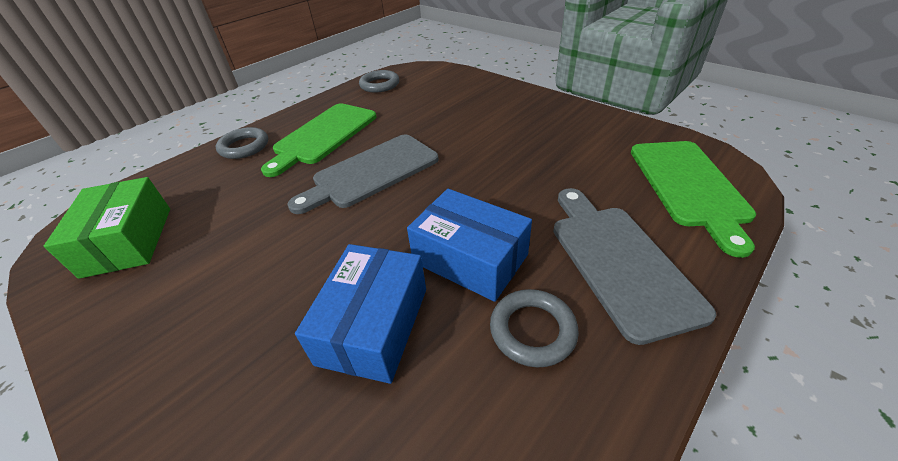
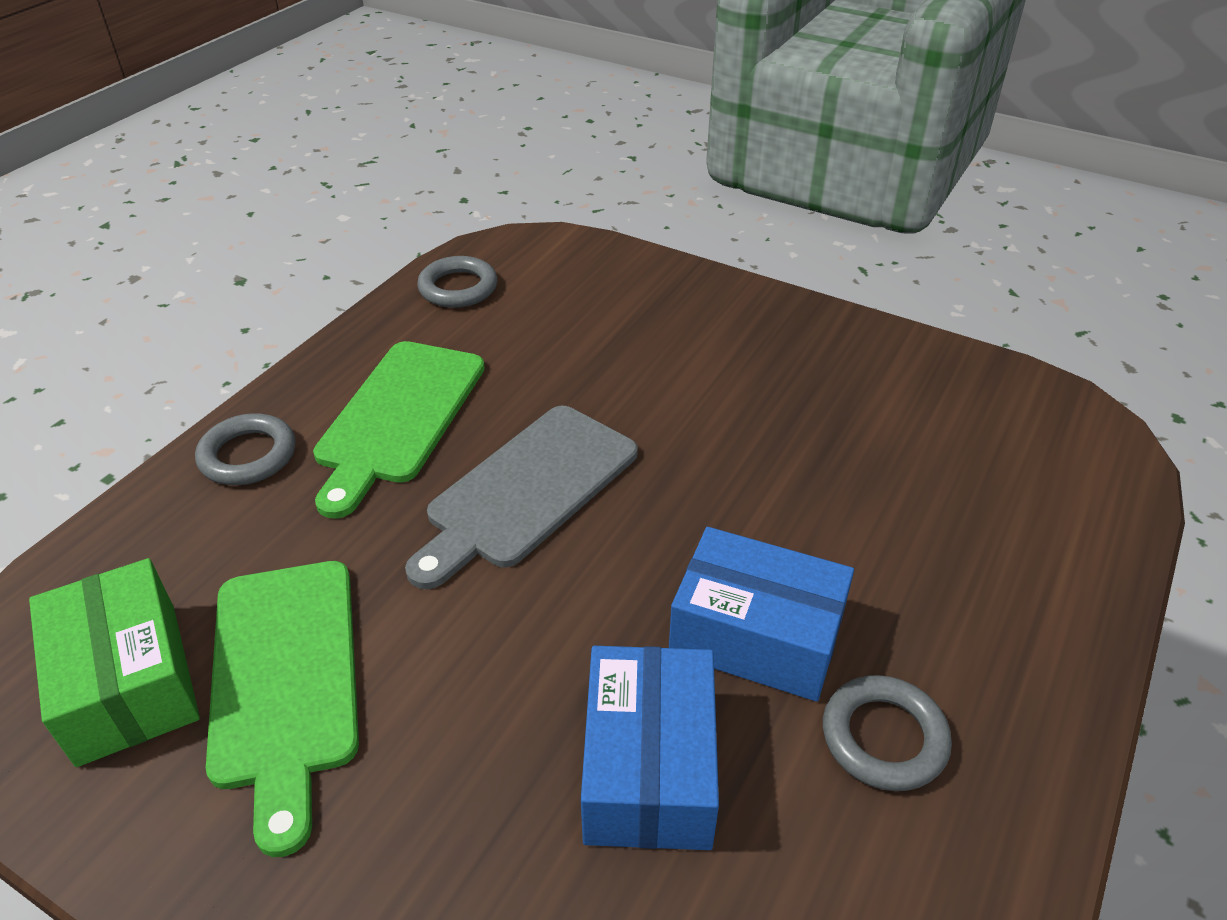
camera: 15 degrees left, 0 degrees up
grey cutting board [553,188,716,345] -> none
green cutting board [631,141,756,258] -> green cutting board moved to [206,561,359,857]

